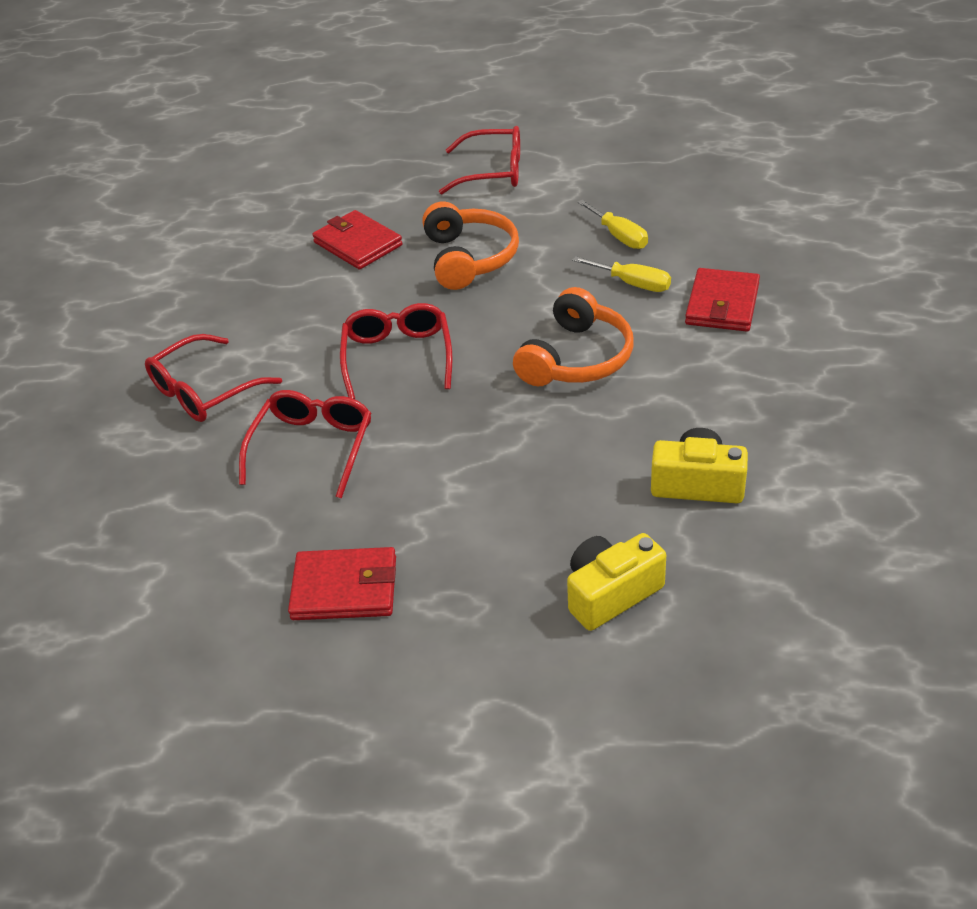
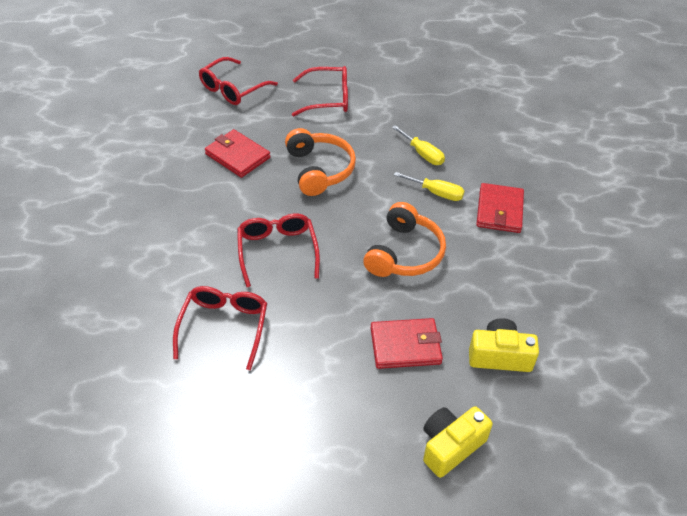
camera: 10 degrees left, 5 degrees up
red glasses [145,334,282,422] -> red glasses moved to [199,57,278,105]
red wallet [288,547,396,620] -> red wallet moved to [371,318,443,369]

